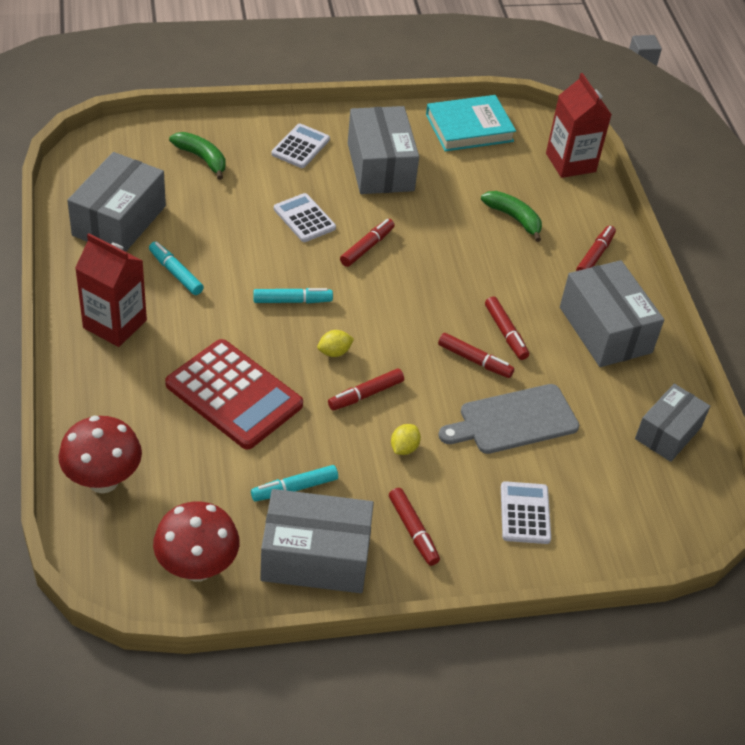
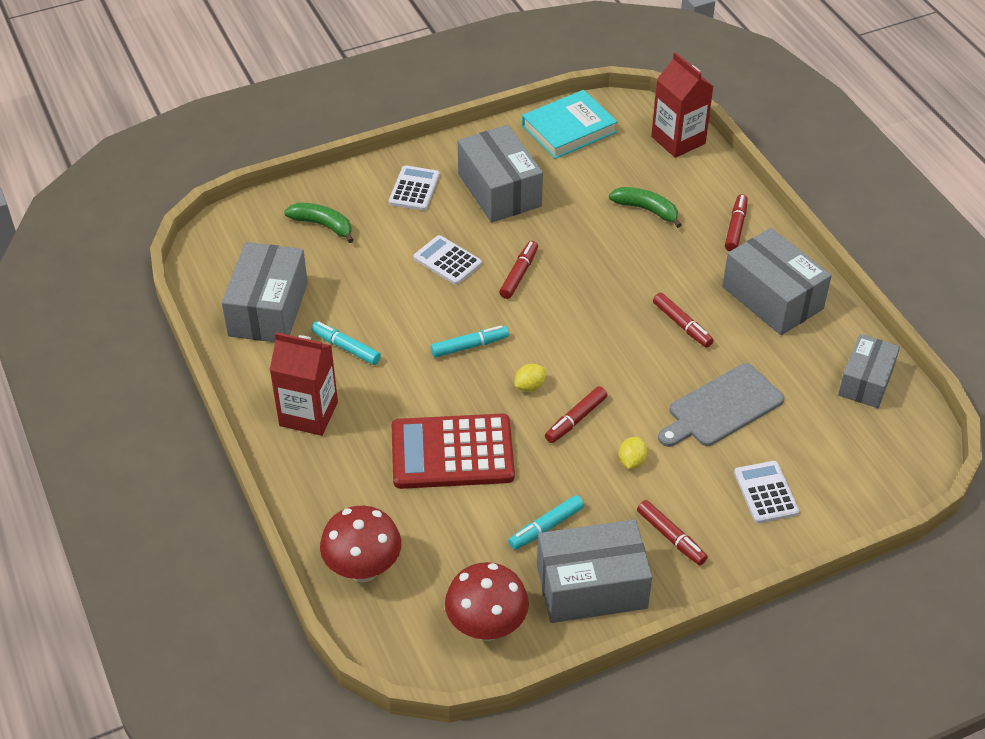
camera: 10 degrees left, 0 degrees up
red calculator [165,339,303,450] -> red calculator turned 150 degrees clockwise [392,414,515,489]
red marker [438,333,514,378] -> none

